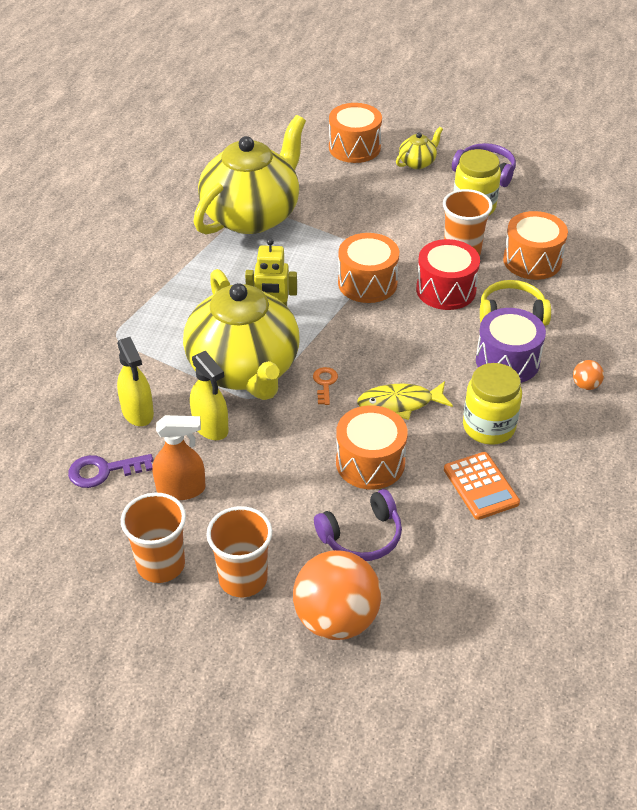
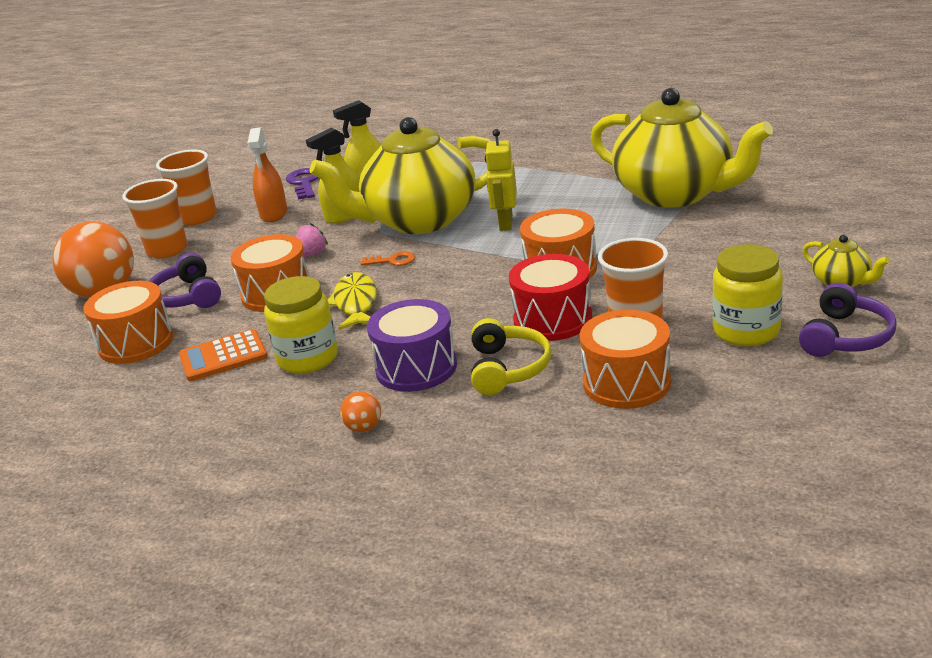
camera: 95 degrees right, 15 degrees down
orange drum [329,103,382,163] -> orange drum moved to [83,281,174,364]
none -> pink strawberry [296,223,328,257]

